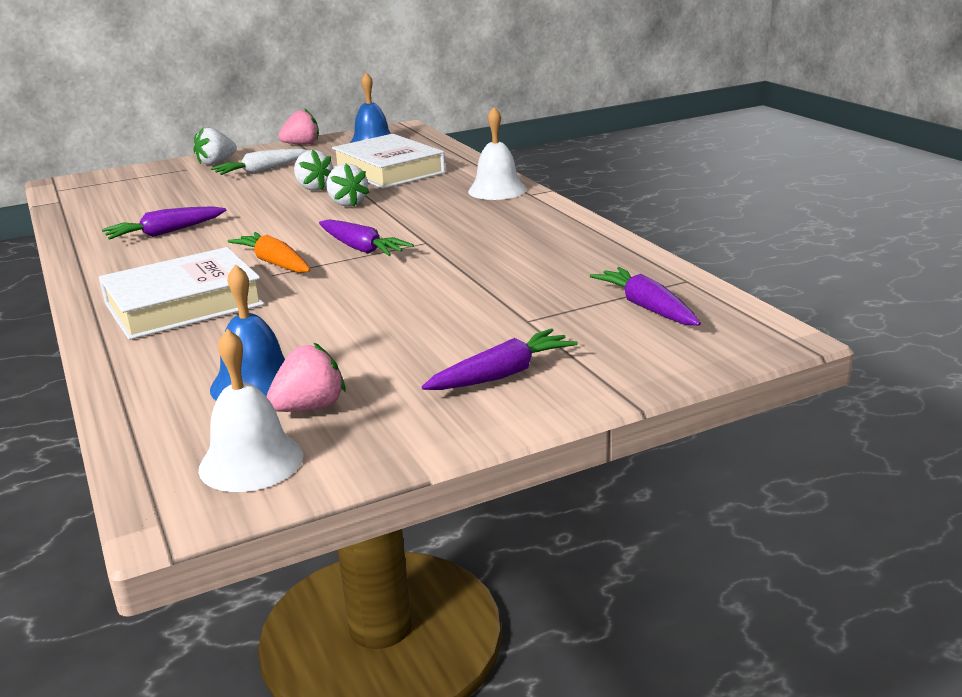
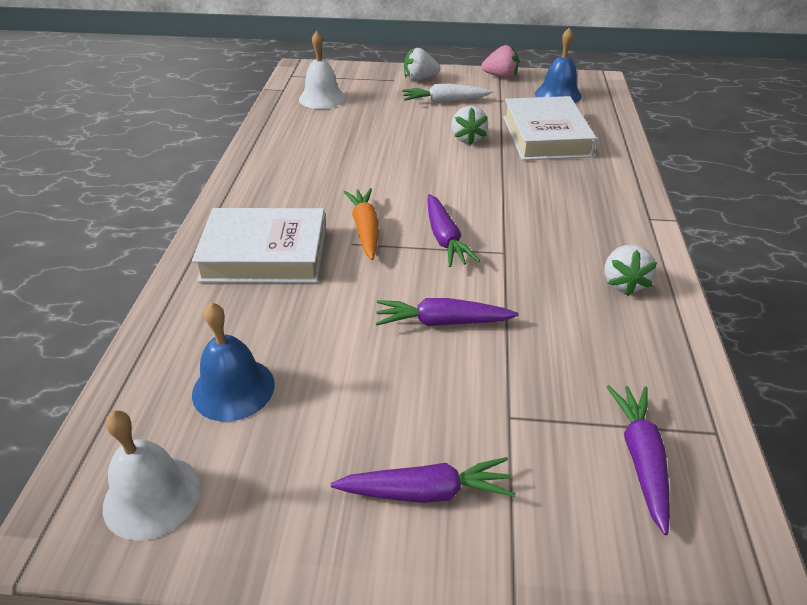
camera: 30 degrees right, 15 degrees up
purple carrot [102,206,226,240] -> purple carrot moved to [376,298,519,326]
pink strawberry [267,342,346,412] -> none
white strawberry [326,164,370,206] -> white strawberry moved to [604,245,657,296]
white bell [468,107,527,200] -> white bell moved to [299,31,346,109]

